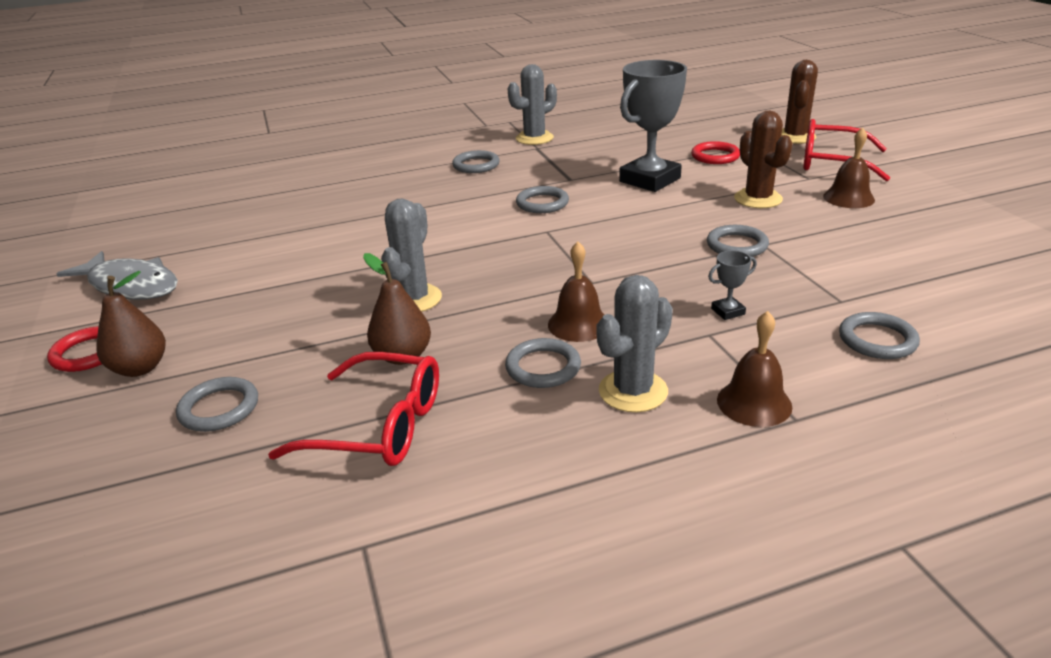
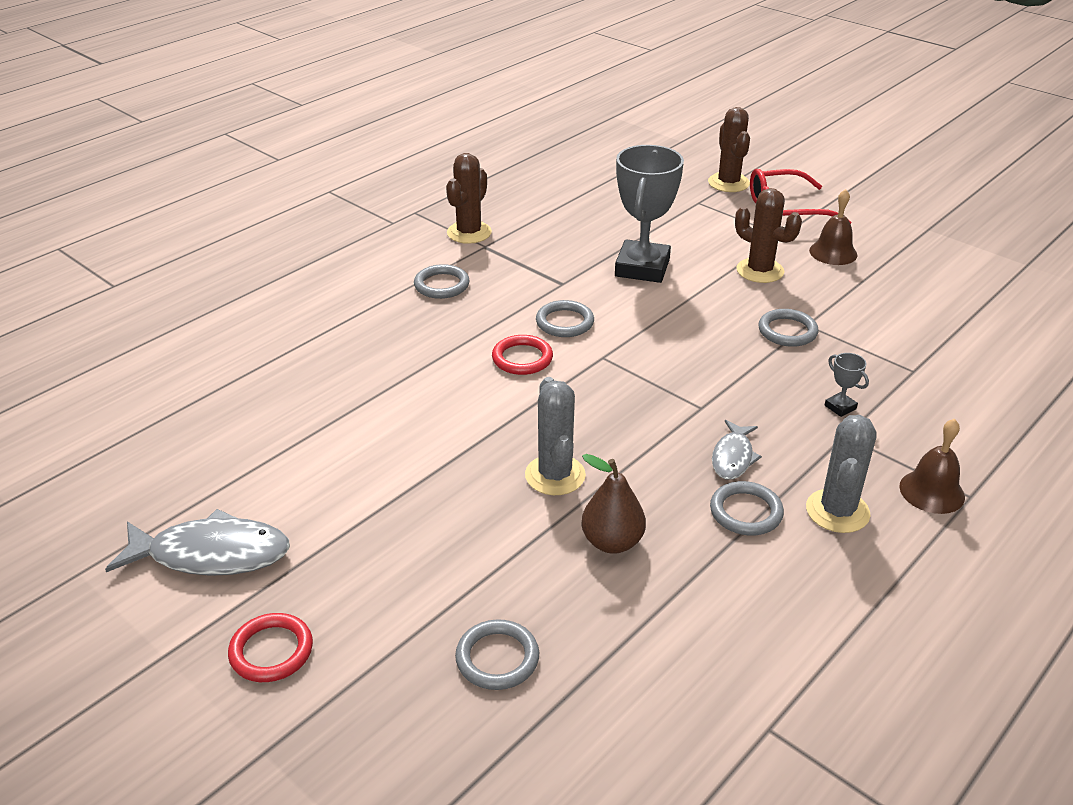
camera: 30 degrees left, 5 degrees up
brown pear [96,271,166,377] -> none
red glasses [268,352,439,466] -> none
grey cactus [508,64,557,145] -> brown cactus [446,153,492,244]
brown bell [548,242,604,342] -> grey fish [712,420,762,480]
red ring [691,141,740,164] -> red ring moved to [492,335,553,375]
grey trophy [708,250,757,320] -> grey trophy turned 75 degrees counterclockwise [824,353,869,417]
grey ring [839,312,920,359] -> none

